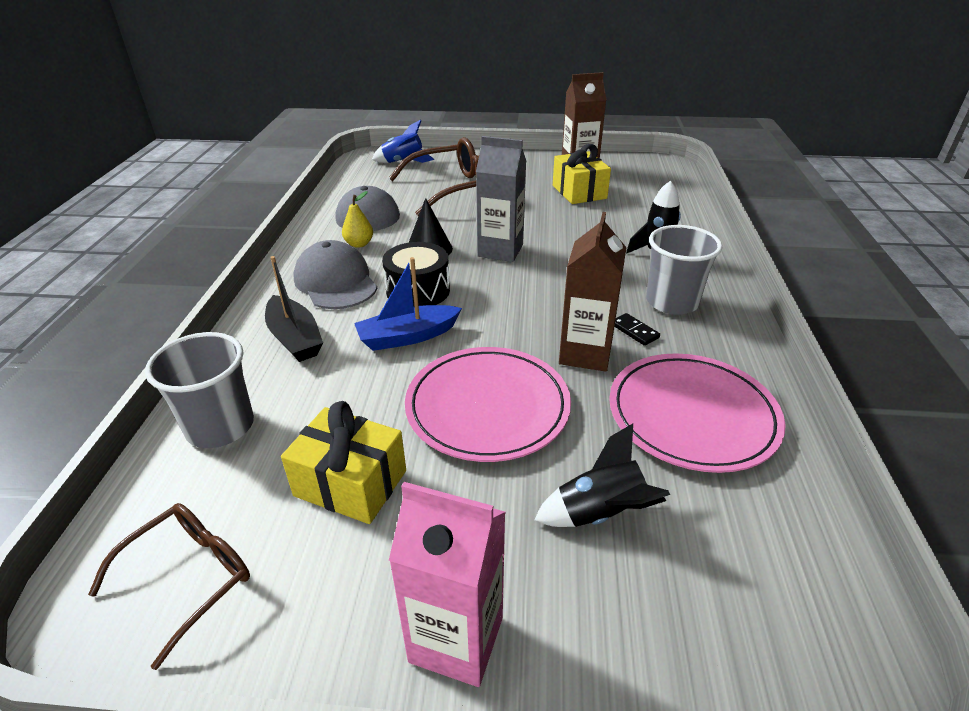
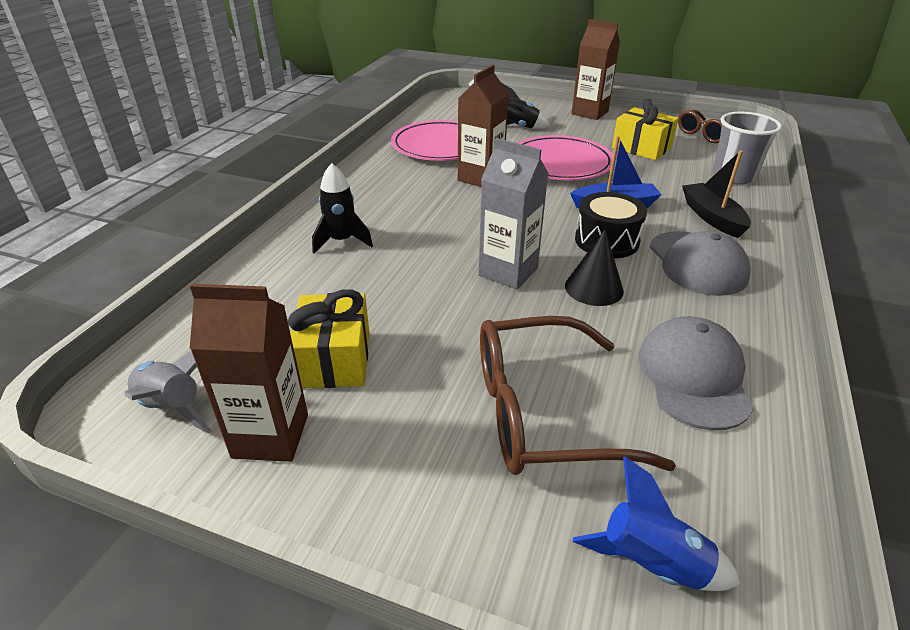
camera: 165 degrees left, 0 degrees up
yellow pear [342,191,373,248] -> none
pink carton [389,482,506,687] -> brown carton [571,19,620,120]
black domino [614,313,660,346] -> none
grey cup [646,225,722,315] -> none
none -> grey rocket [125,351,212,434]

